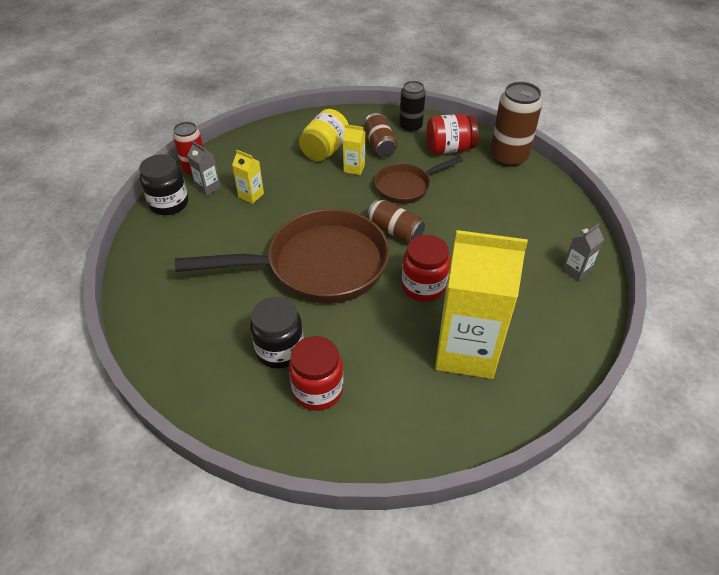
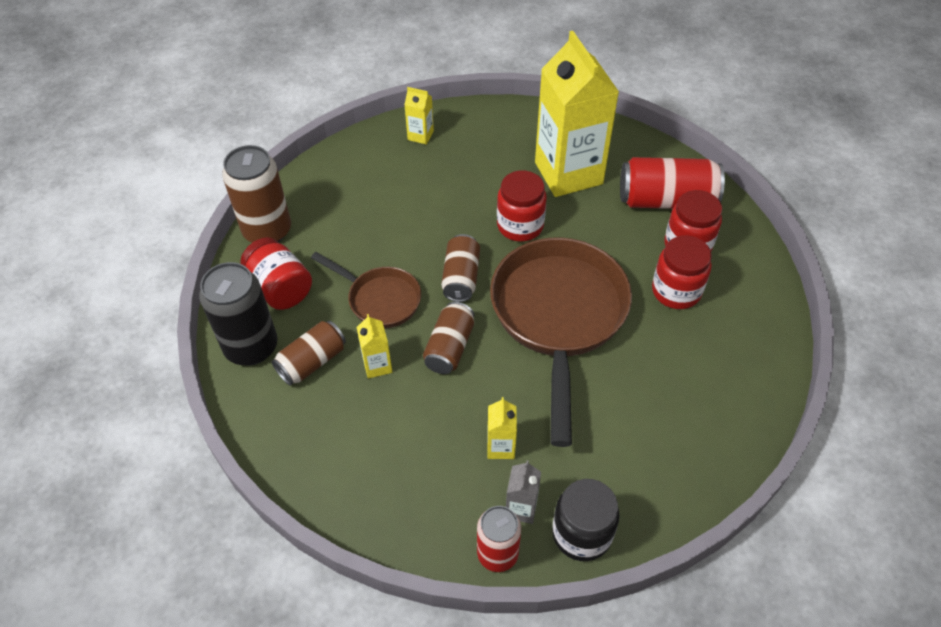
camera: 120 degrees left, 5 degrees up
brown pan [175,209,390,304] -> brown pan turned 45 degrees clockwise [490,237,632,447]
black jar [250,297,304,369] -> red jar [652,235,712,309]
yellow jar [299,109,349,161] -> none
black can [399,81,426,132] -> black can [199,262,278,365], size x1.56
grey carton [562,223,604,282] -> yellow carton [404,87,434,144]
none -> brown can [423,302,474,374]
none -> red can [620,157,725,209]

